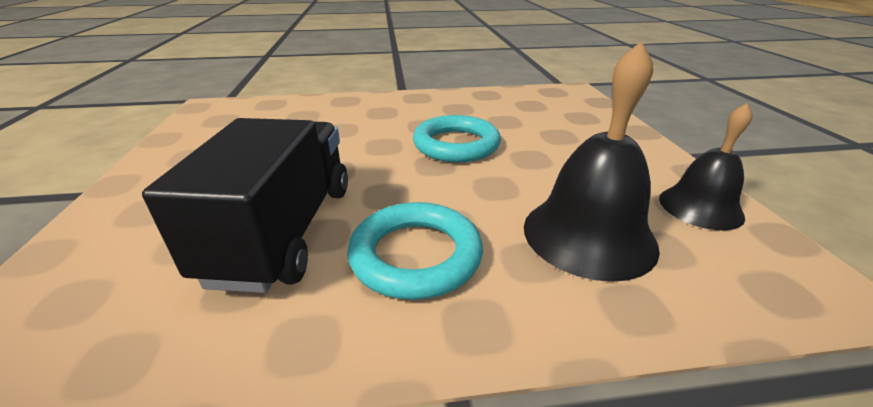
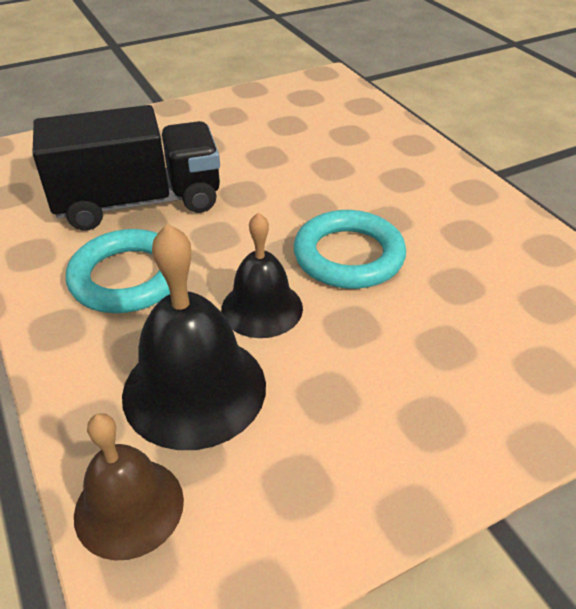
camera: 70 degrees right, 10 degrees up
black bell [659,103,753,230] -> black bell moved to [221,212,303,338]
none -> brown bell [74,413,184,561]

